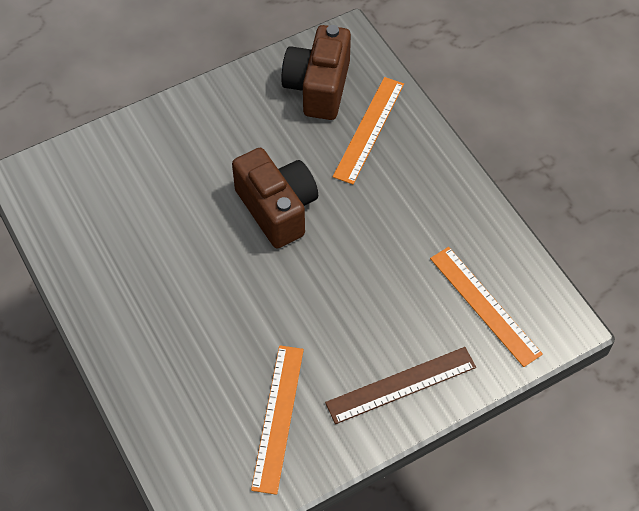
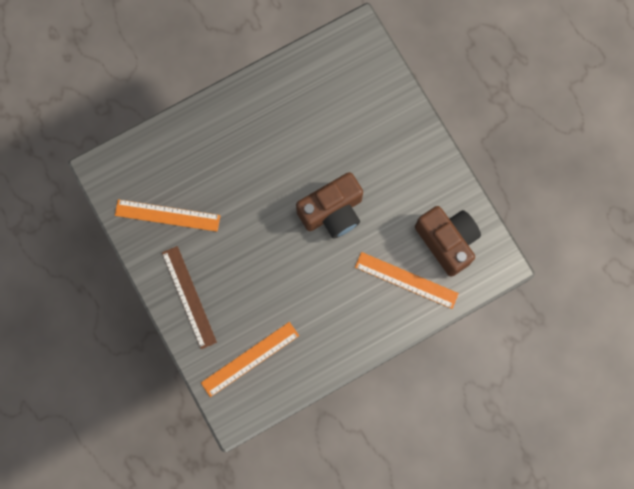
camera: 90 degrees right, 20 degrees up
brown camera [281,25,351,120] -> brown camera turned 45 degrees clockwise [415,206,481,277]

